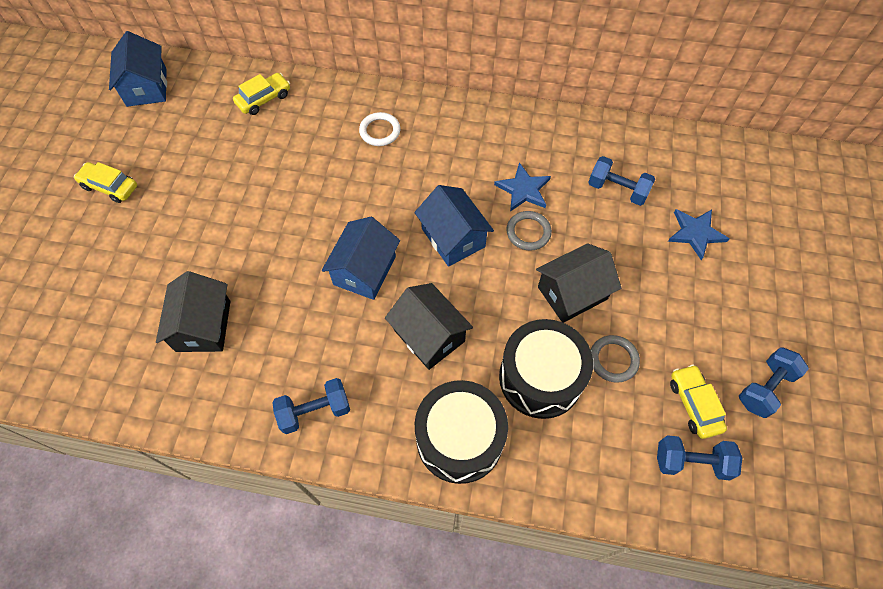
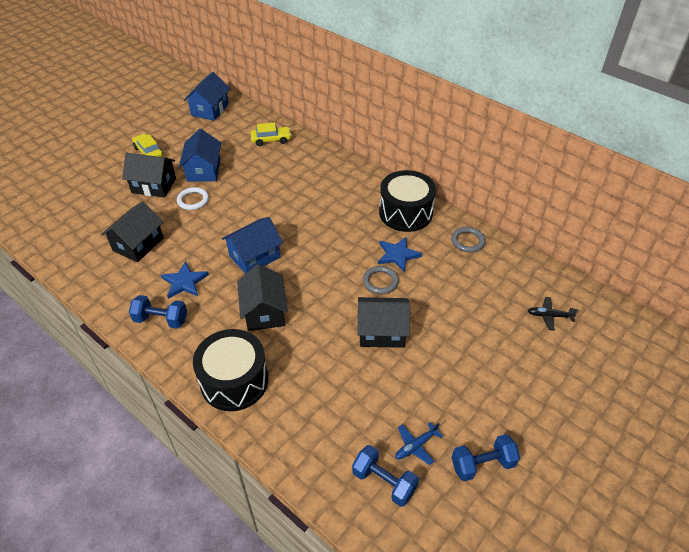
camera: 30 degrees right, 15 degrees down
white ring [359,112,401,146] -> white ring moved to [177,187,209,210]
blue house [414,185,494,267] -> blue house moved to [179,129,221,182]
black drum [499,319,593,419] -> black drum moved to [379,170,436,232]
blue dumbbell [588,156,655,206] -> none
grey ring [591,335,640,383] -> grey ring moved to [451,227,485,252]
blue star [668,209,729,260] -> blue star moved to [161,261,209,299]
yellow car [670,364,727,439] -> blue plane [395,422,443,465]
none -> black house [122,153,176,198]
none -> black plane [528,297,578,331]

